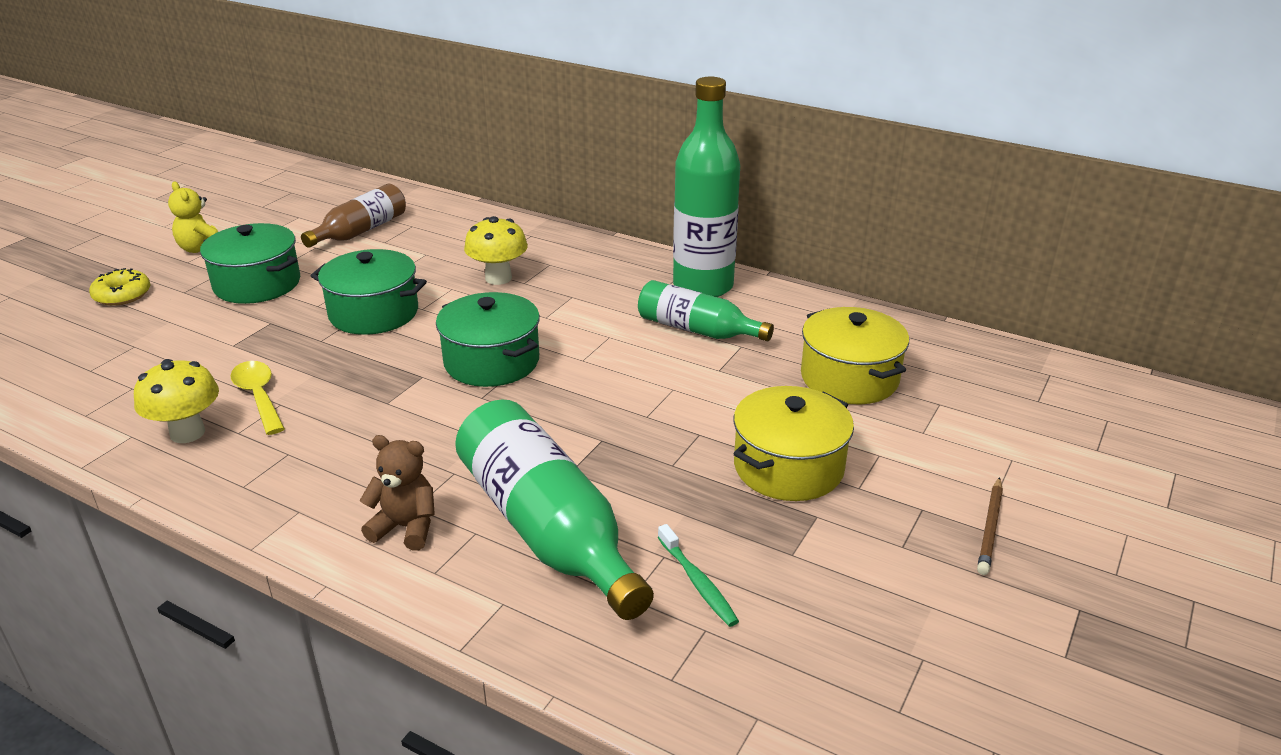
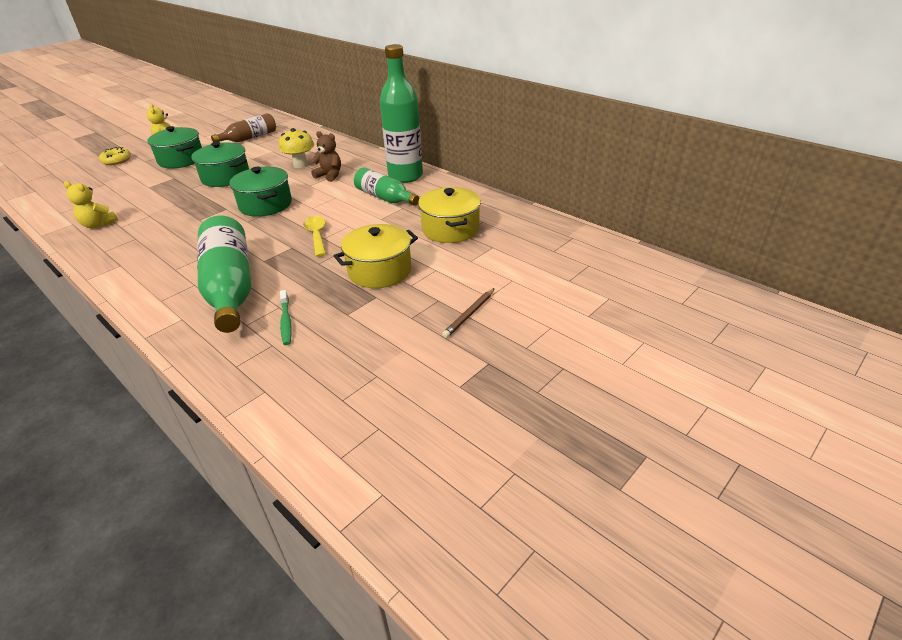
camera: 15 degrees right, 5 degrees up
yellow mushroom [134,359,219,443] -> yellow teddy bear [64,181,118,228]
yellow spoon [231,361,285,435] -> yellow spoon moved to [303,216,326,257]
brown teddy bear [360,435,435,550] -> brown teddy bear moved to [311,131,341,182]

